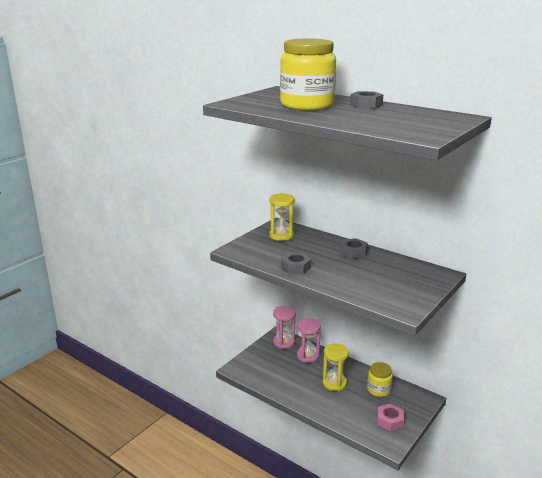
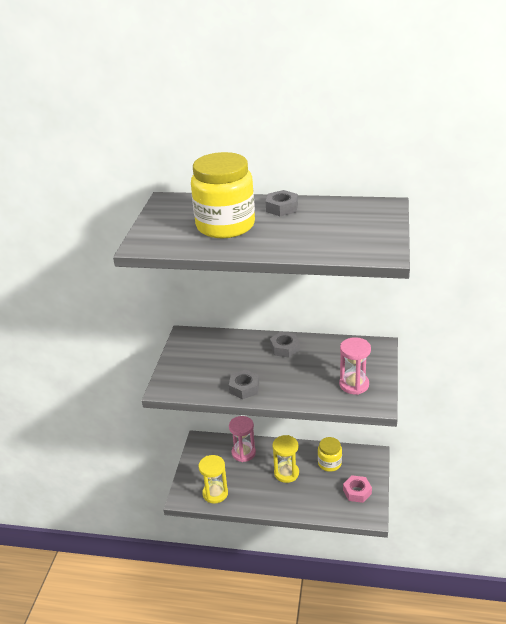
camera: 25 degrees left, 10 degrees up
yellow hourglass [269,193,295,241] -> yellow hourglass moved to [199,455,228,503]
pink hourglass [273,306,296,349] -> pink hourglass moved to [339,337,371,395]

